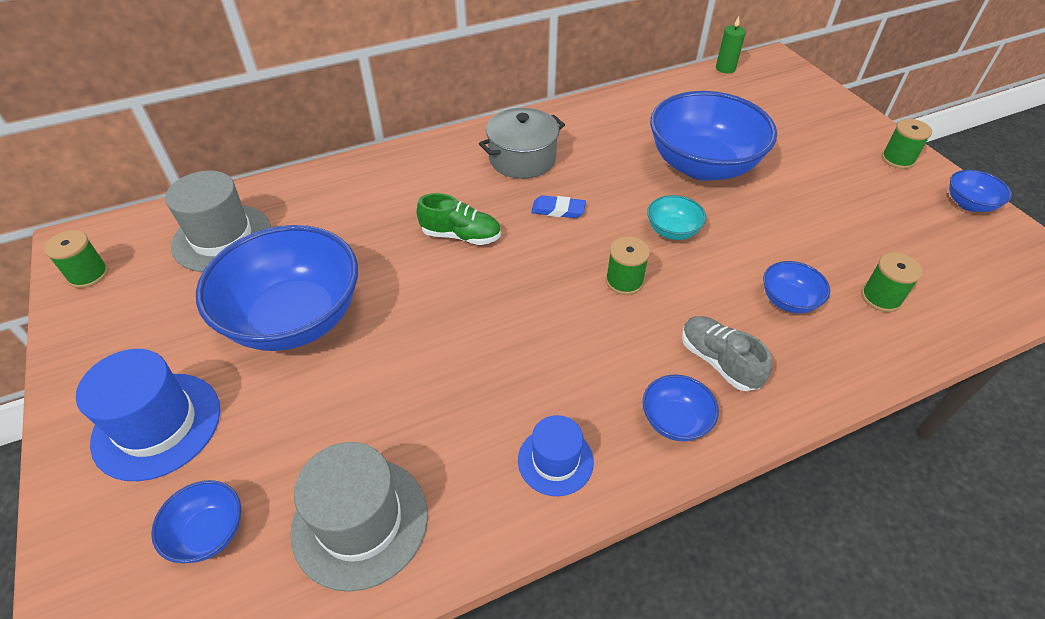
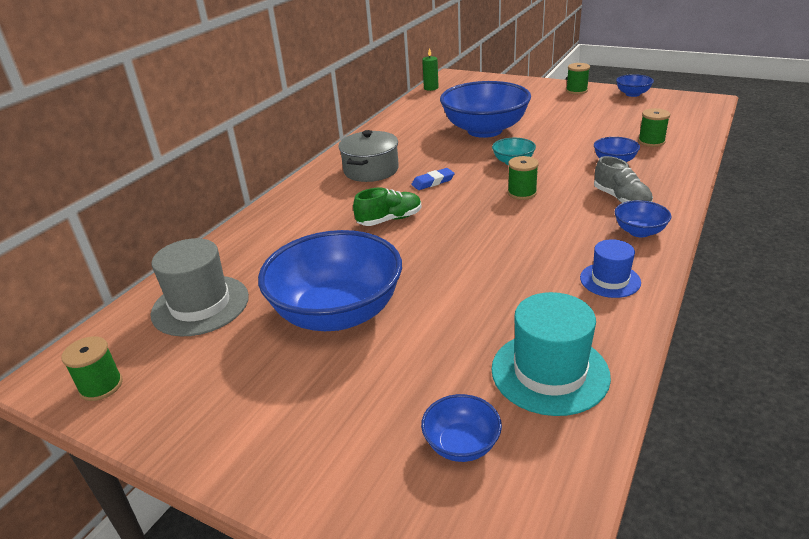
camera: 35 degrees left, 15 degrees down
blue hat [76,349,220,481] -> none
grey hat [290,442,428,592] -> turquoise hat [491,292,611,416]
grey shoe [682,316,772,391] -> grey shoe turned 135 degrees counterclockwise [594,156,653,203]

